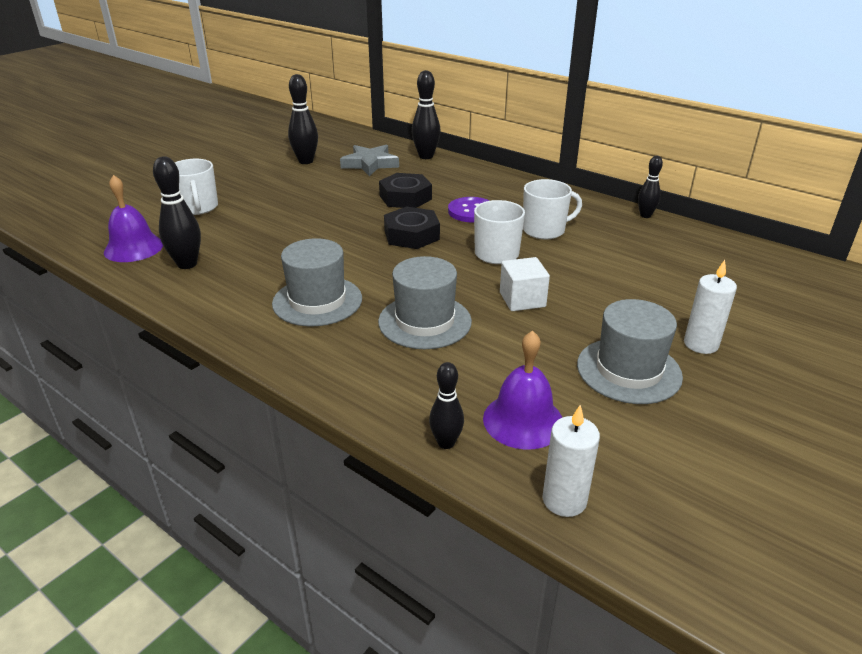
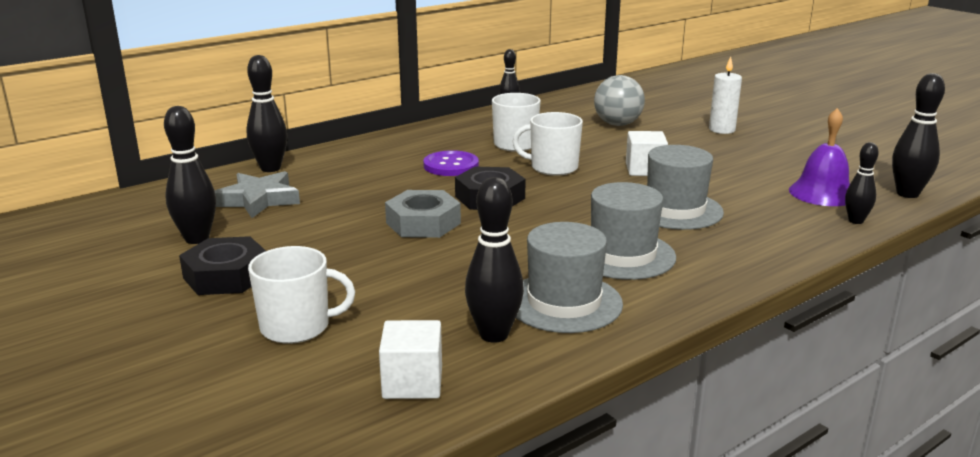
camera: 75 degrees left, 10 degrees down
purple bell [104,175,163,262] -> white cube [379,320,442,399]
black nut [379,173,432,208] -> black nut moved to [179,236,266,295]
white candle [542,405,600,517] -> black bowling pin [892,73,945,198]
grey hat [577,299,683,404] -> grey hat moved to [516,222,623,333]
none -> grey nut [385,190,461,238]
none -> grey ball [594,75,645,126]

